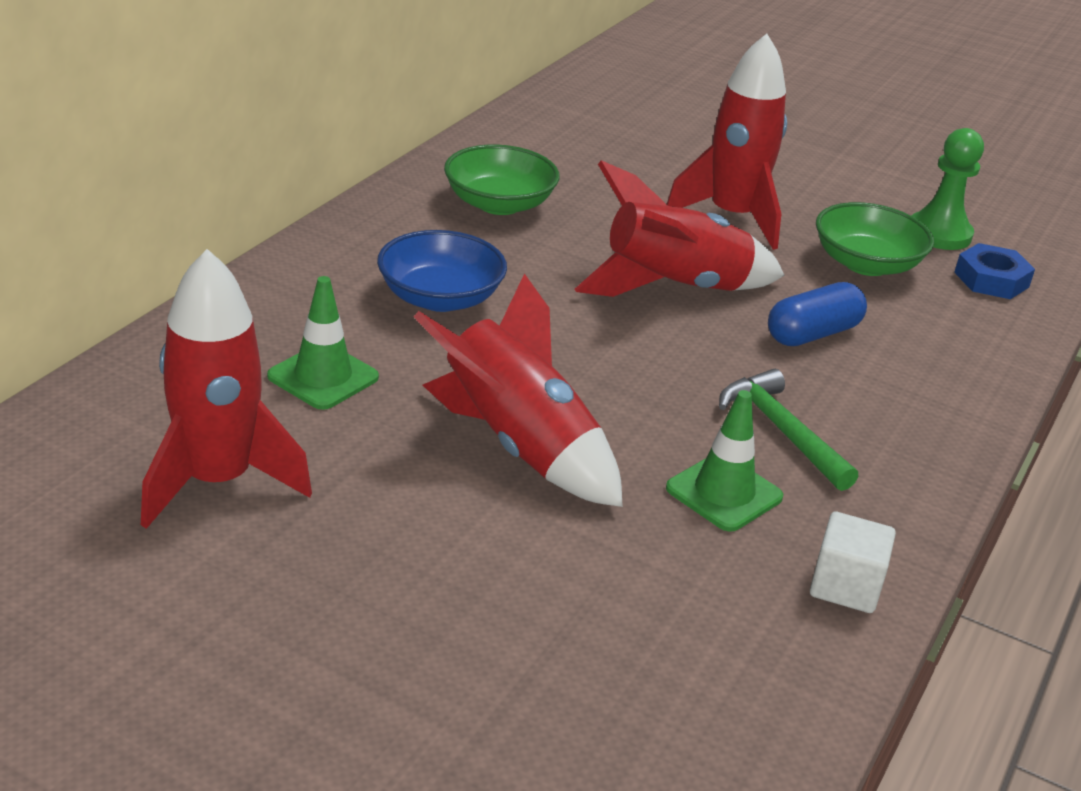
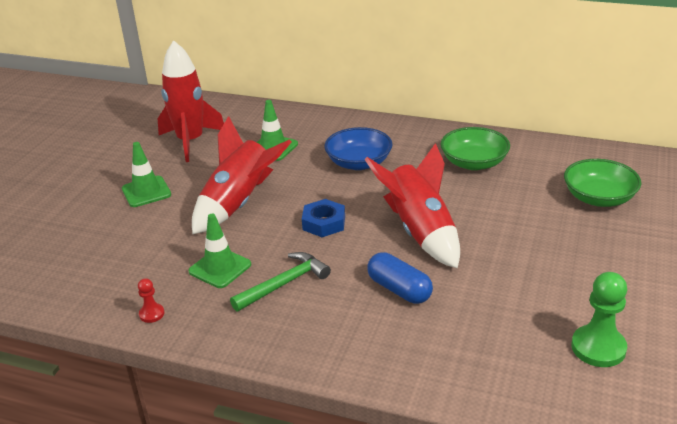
camera: 85 degrees right, 0 degrees up
red rocket [667,34,787,250] -> none
white cube [810,512,896,613] -> red pawn [138,278,165,323]
green bowl [816,202,934,276] -> green bowl moved to [564,159,641,207]
blue nut [954,243,1035,299] -> blue nut moved to [302,199,345,237]
none -> green traffic cone [122,142,171,207]

